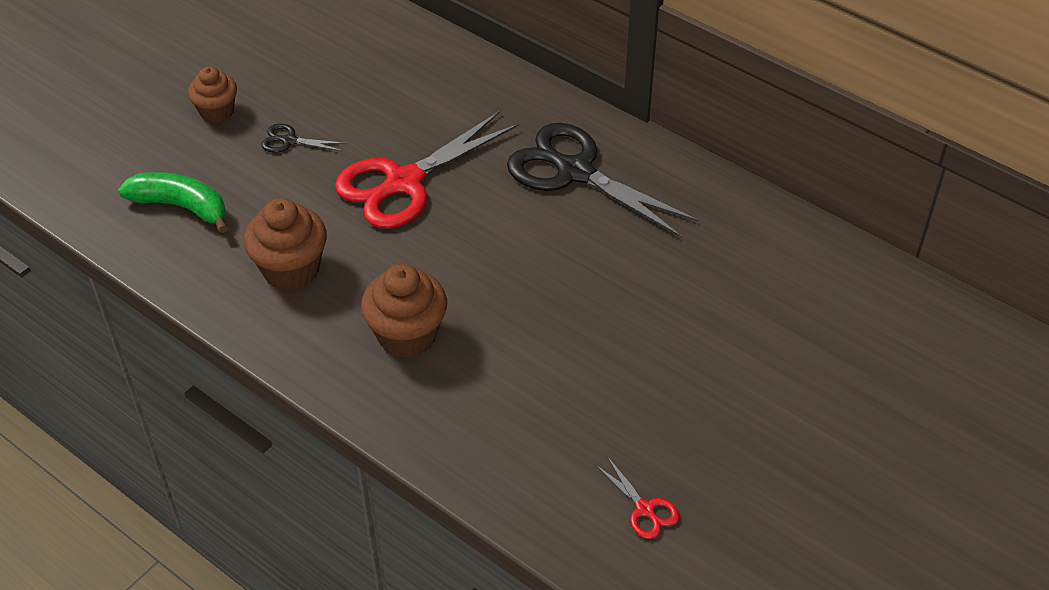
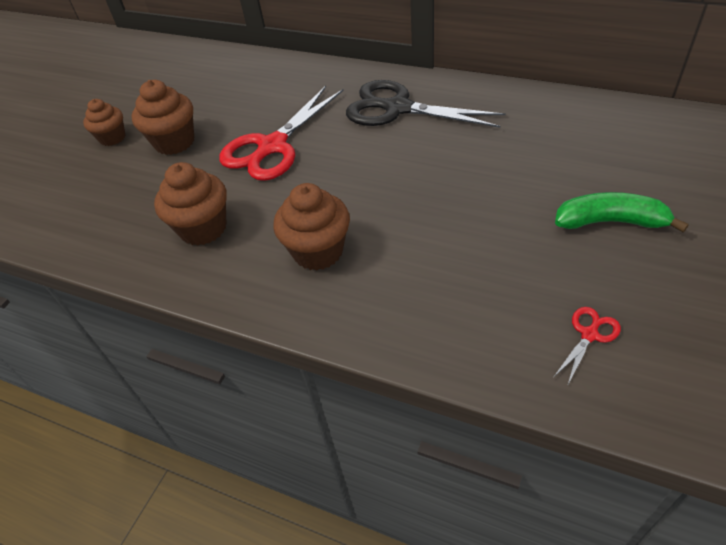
camera: 10 degrees left, 0 degrees up
green banana [118,172,228,233] -> green banana moved to [555,192,689,232]
black scissors [261,124,346,153] -> brown cupcake [131,80,194,155]
red scissors [595,456,679,539] -> red scissors turned 90 degrees counterclockwise [554,307,621,384]

